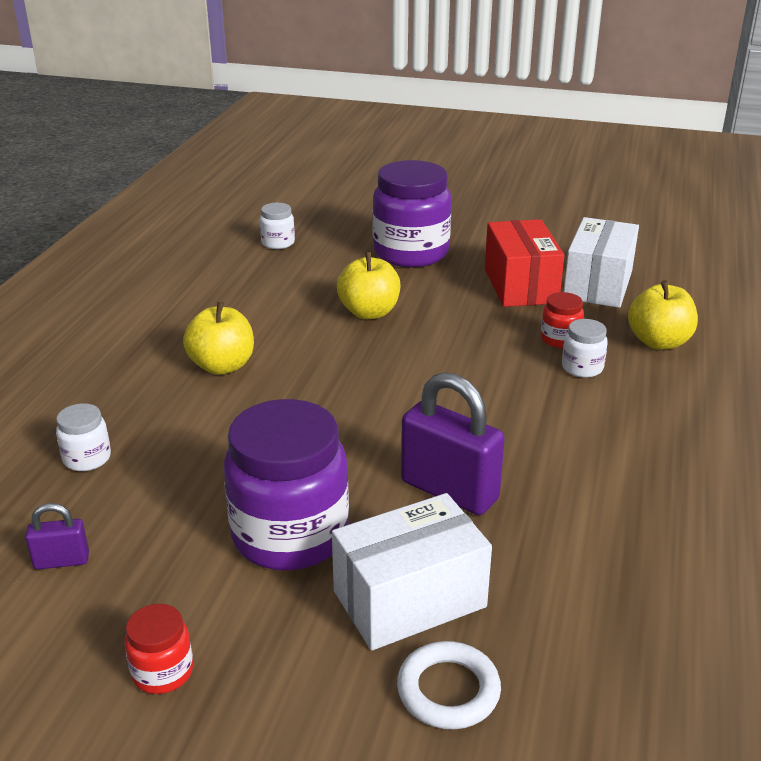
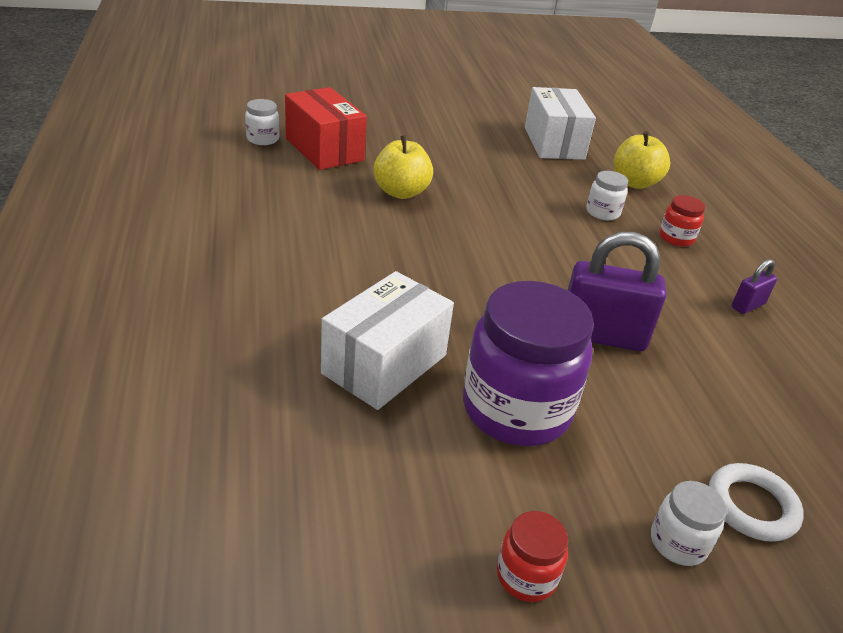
camera: 30 degrees left, 5 degrees up
purple padlock [25,503,89,570] -> purple padlock moved to [732,259,777,314]
white jar [56,403,111,471] -> white jar moved to [651,481,727,566]
yellow apple [183,302,254,375] -> none
white box [332,493,492,650] -> white box moved to [321,271,454,410]
purple jar [372,160,451,267] -> none
red box [485,219,565,307] -> red box moved to [285,87,367,170]
red jar [541,292,584,348] -> red jar moved to [660,195,705,247]

